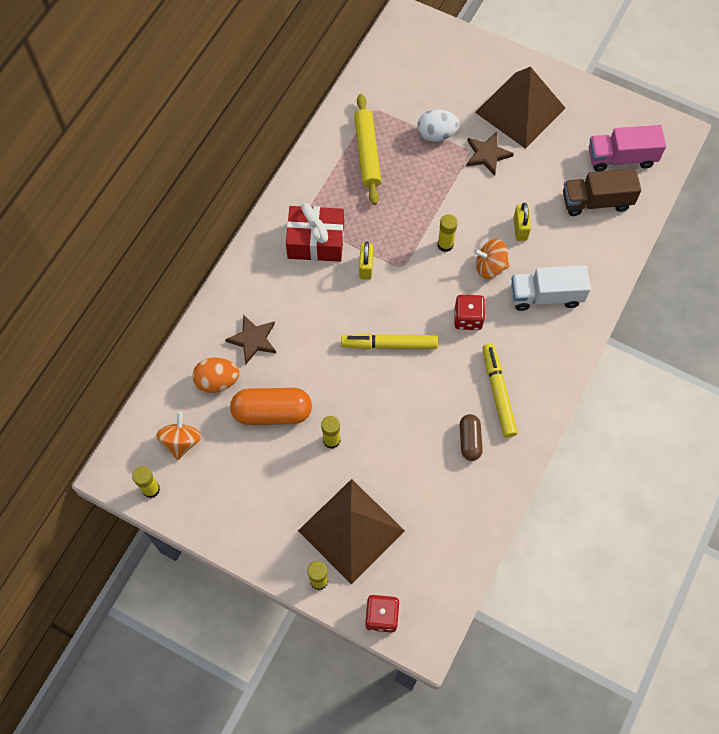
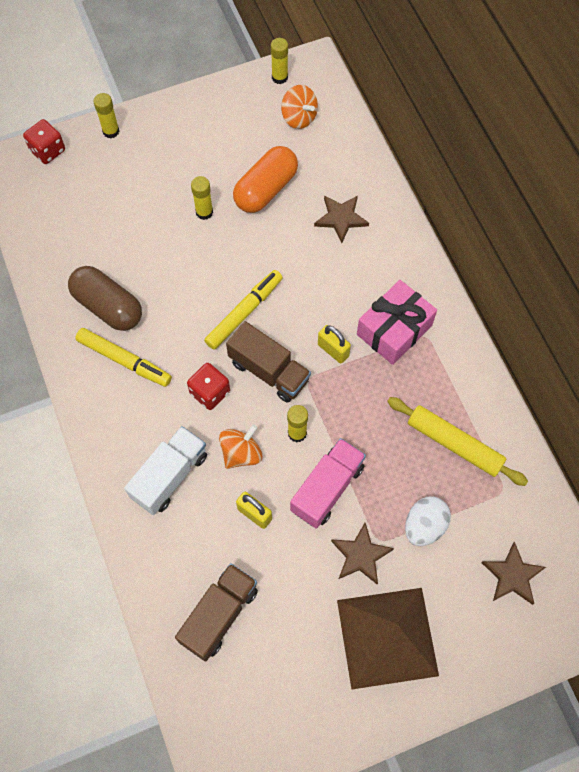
camera: 130 degrees right, 0 degrees up
orange egg [192,358,239,393] -> none
red gift [286,203,344,262] -> pink gift [357,280,437,365]
brown pyramid [298,479,405,584] -> none
brown capsule [460,414,483,461] -> brown capsule [68,266,142,331], size x1.72
pink truck [589,125,666,172] -> pink truck moved to [290,438,366,528]
none -> brown truck [226,321,311,403]
none -> brown star [482,542,546,605]

